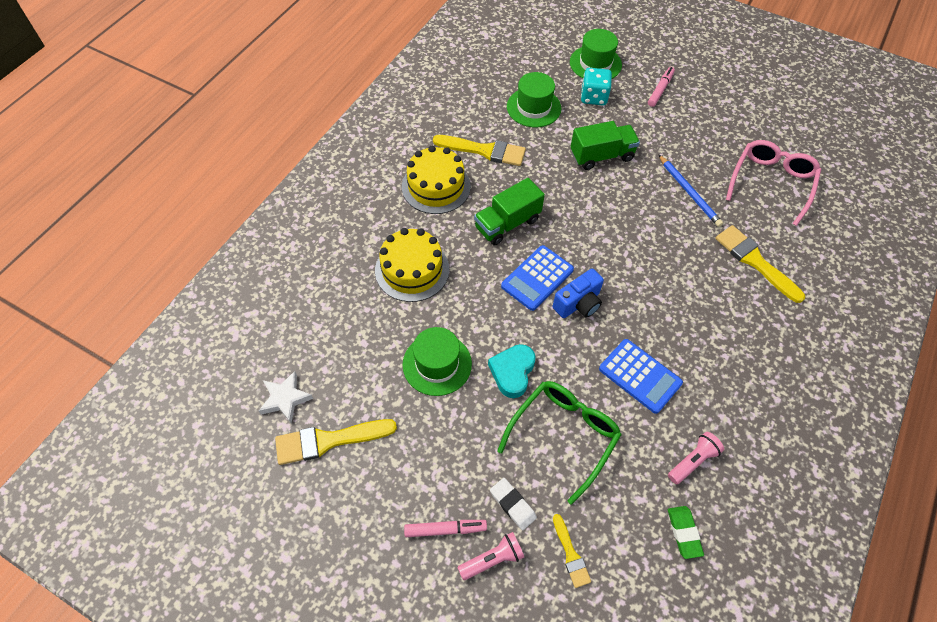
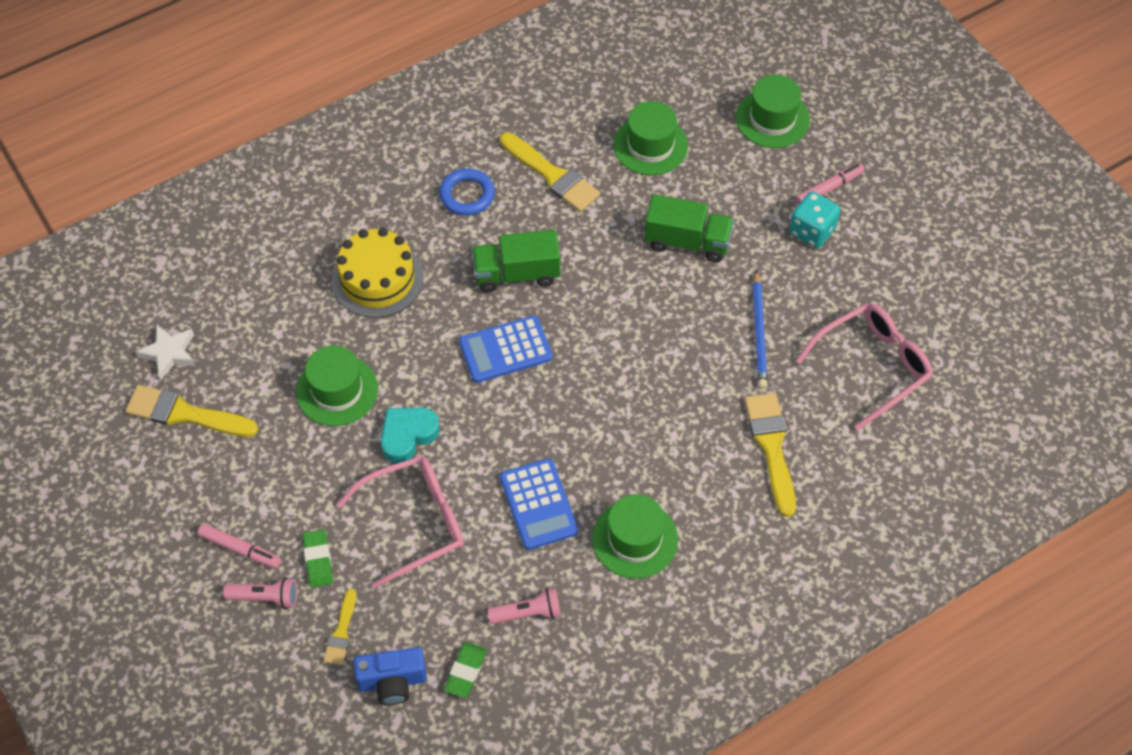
camera: 30 degrees right, 0 degrees up
yellow cake [402,146,471,214] -> blue ring [439,168,495,216]
white eraser [490,478,537,530] -> green eraser [303,529,333,588]
green glasses [497,381,622,505] -> pink glasses [337,456,464,589]
blue camera [553,269,604,318] -> blue camera moved to [353,647,427,705]
turquoise dice [581,68,612,105] -> turquoise dice moved to [789,191,840,248]
none -> green hat [592,494,678,579]

